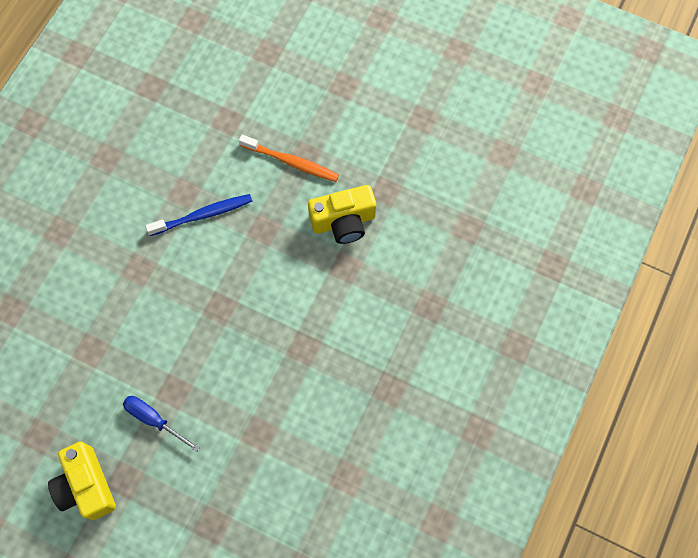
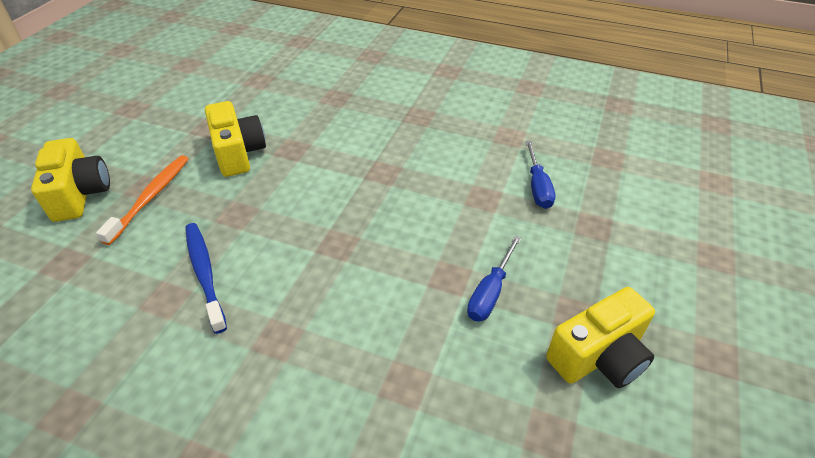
camera: 95 degrees left, 25 degrees down
none -> yellow camera [31,138,110,222]
none -> blue screwdriver [526,141,555,209]

